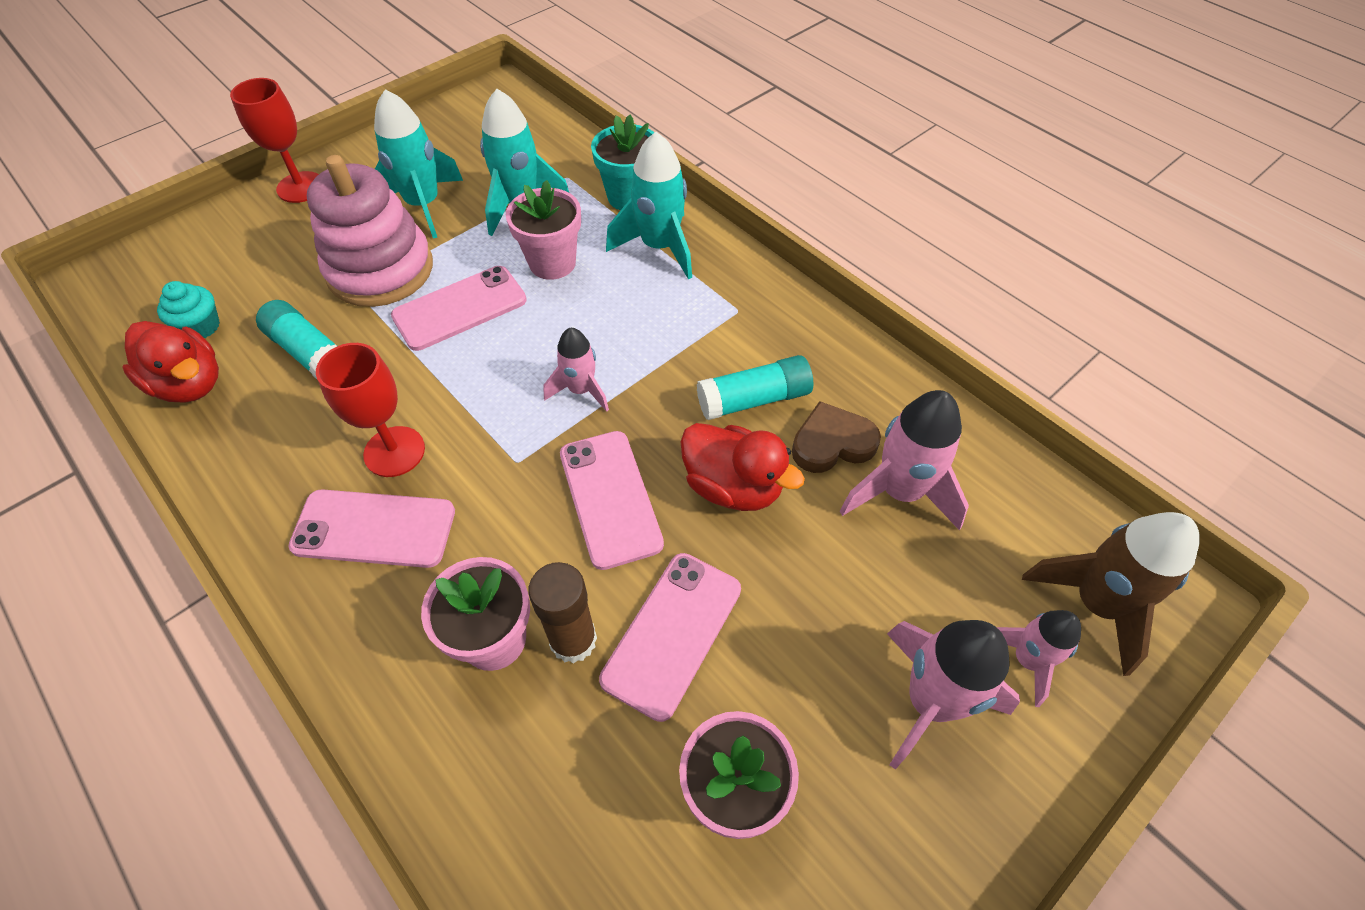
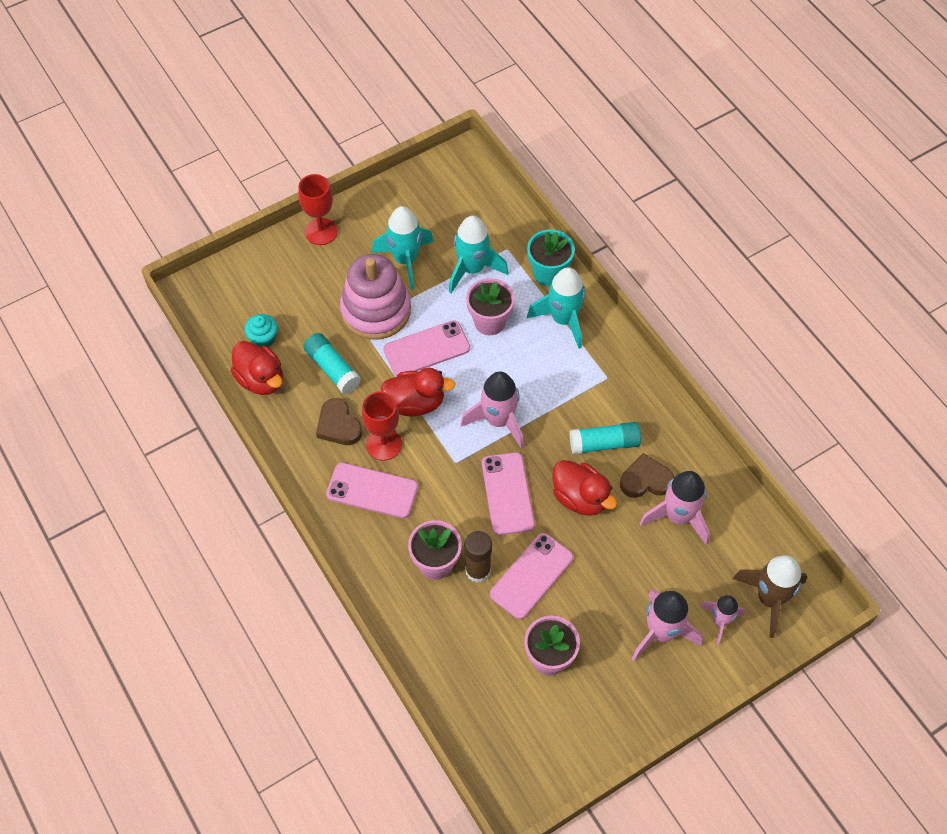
camera: 10 degrees right, 5 degrees up
pink rocket [543,328,609,412] -> pink rocket [461,371,524,449], size x1.62
none -> brown heart [316,398,362,445]
none -> red duck [381,368,456,416]

